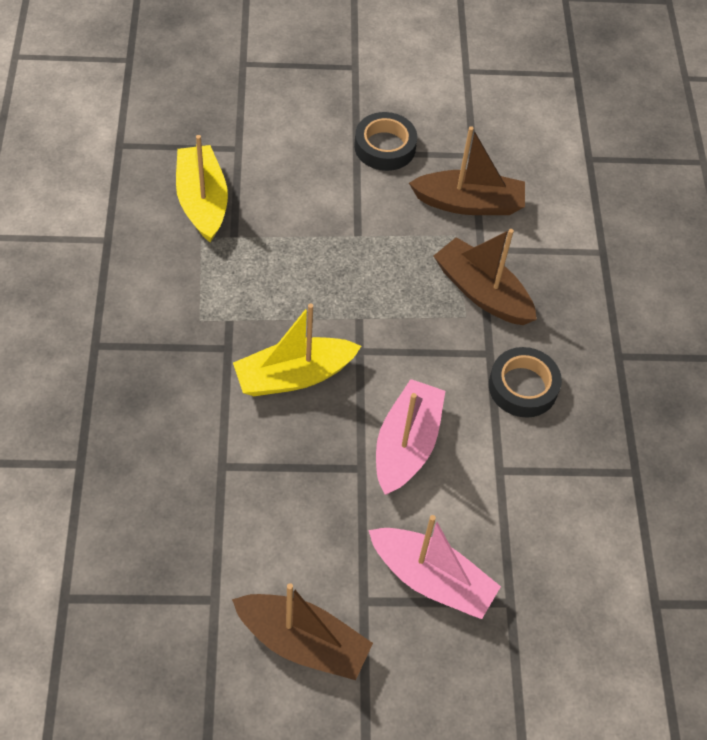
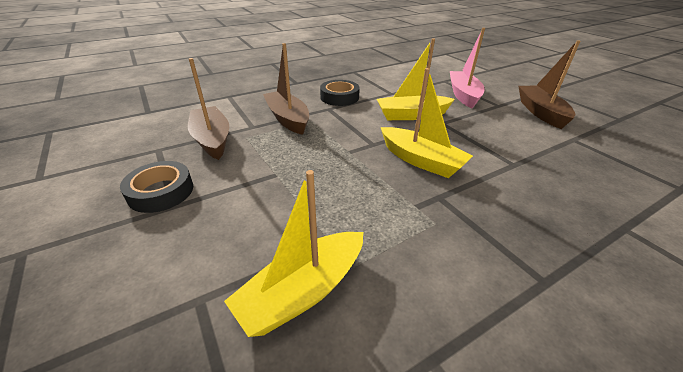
camera: 115 degrees left, 20 degrees down
pink boat [376,379,445,495] -> yellow boat [377,39,455,120]
brown boat [434,229,537,325] -> brown boat turned 135 degrees clockwise [263,43,309,135]

